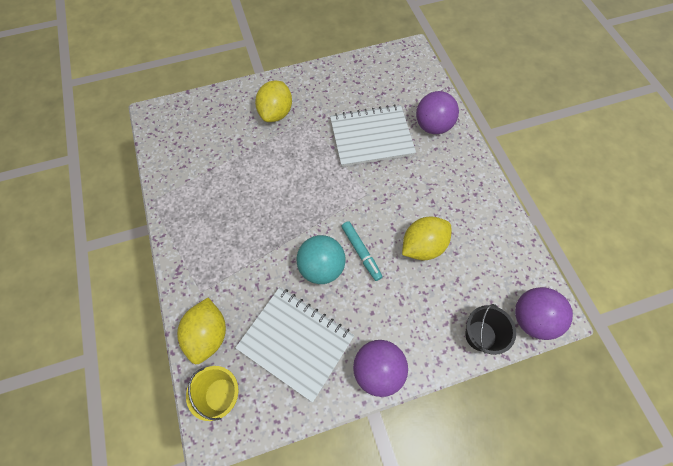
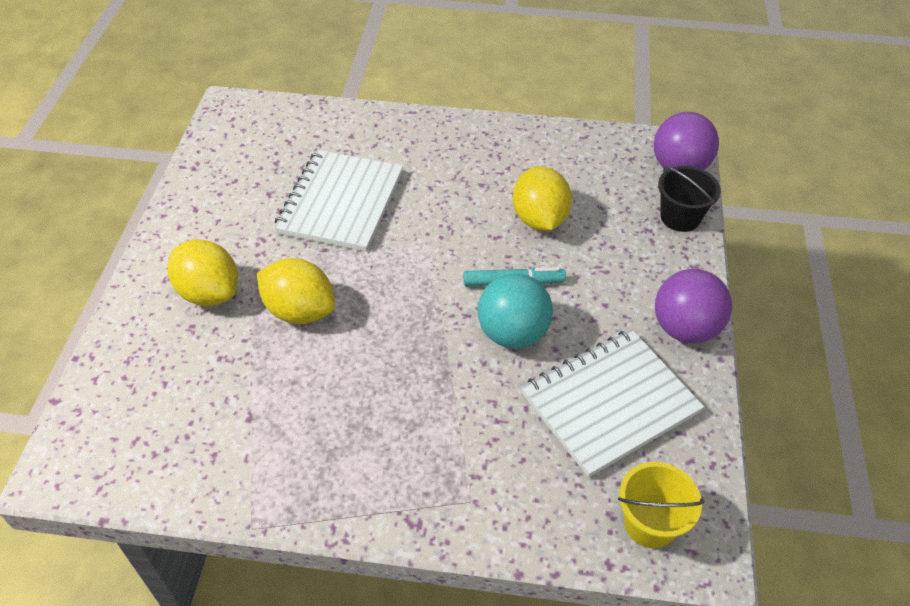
camera: 65 degrees left, 15 degrees down
yellow lemon [177,298,226,365] -> yellow lemon moved to [257,258,335,324]
purple ball [416,91,459,134] -> none

